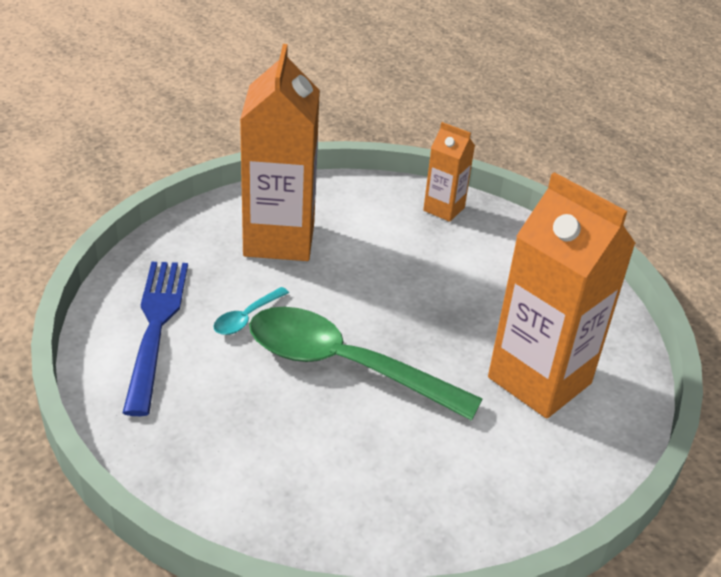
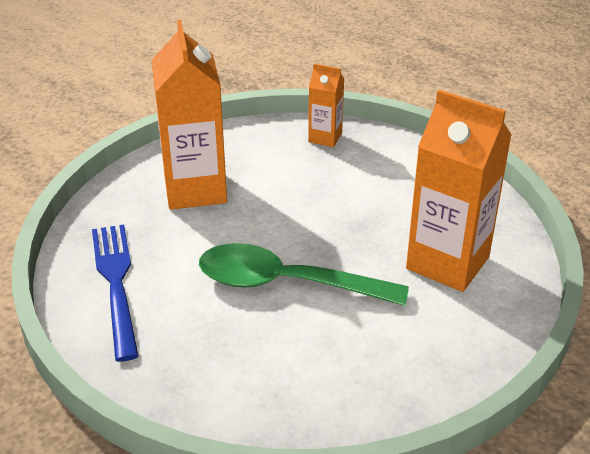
camera: 10 degrees left, 0 degrees up
turquoise spoon [213,287,289,335] -> none

